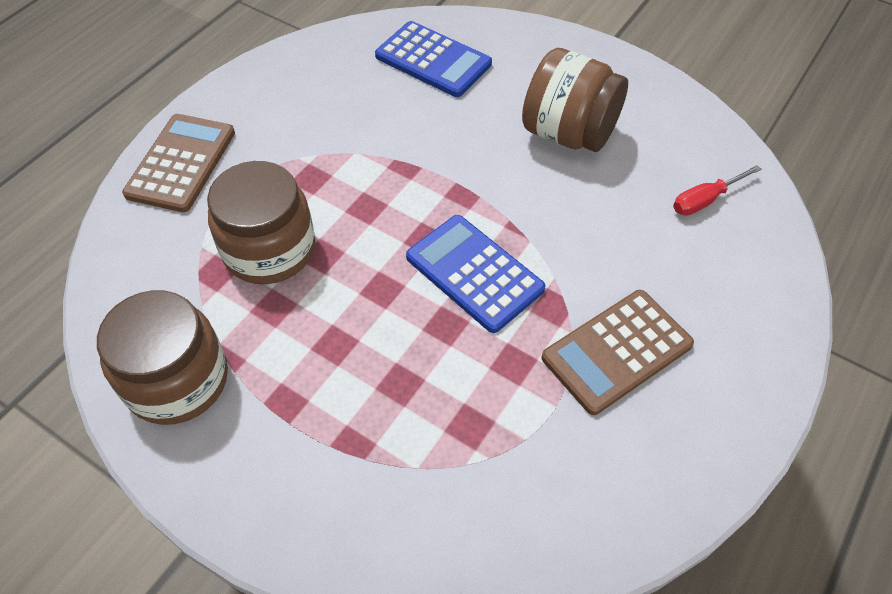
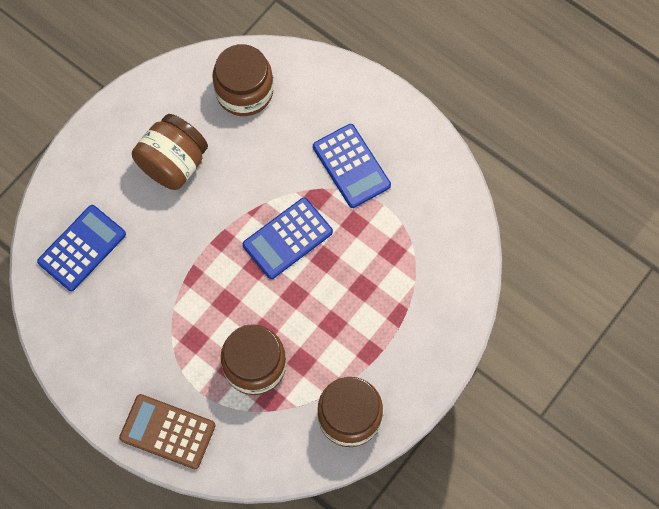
camera: 85 degrees left, 15 degrees up
brown calculator [541,290,694,415] -> blue calculator [313,124,391,208]
red screwdriver [673,165,762,216] -> brown jar [213,44,273,116]

